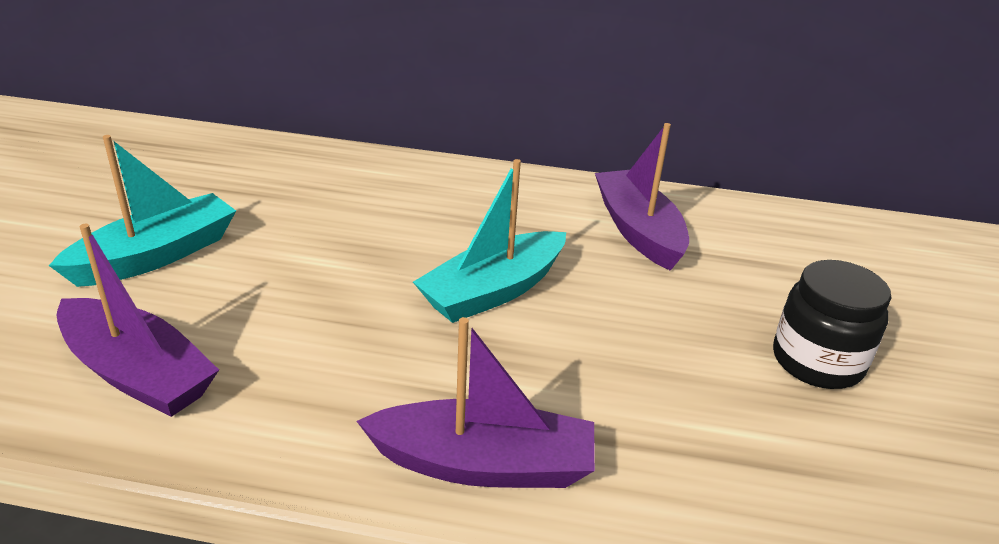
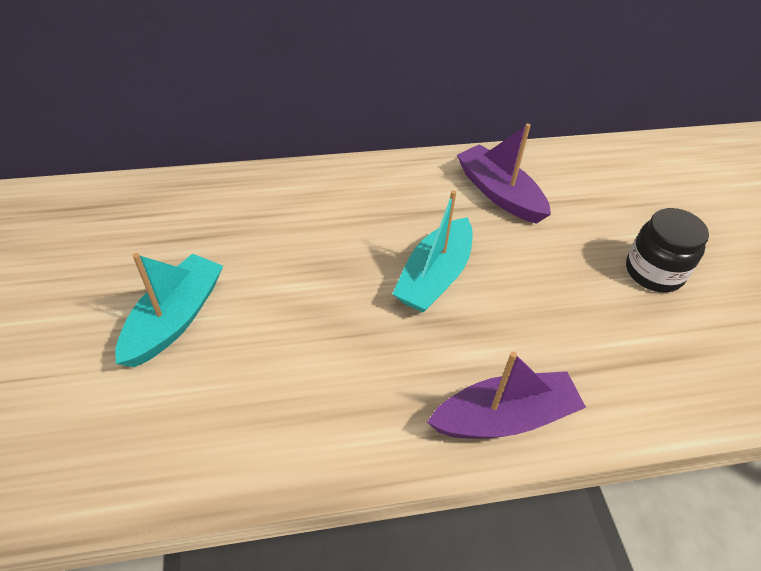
camera: 20 degrees left, 15 degrees up
purple boat [57,224,219,417] -> none

